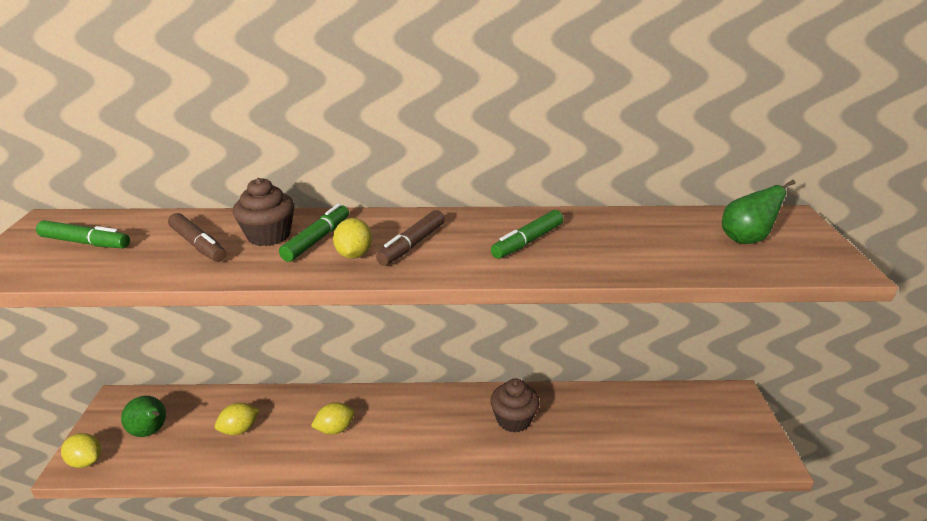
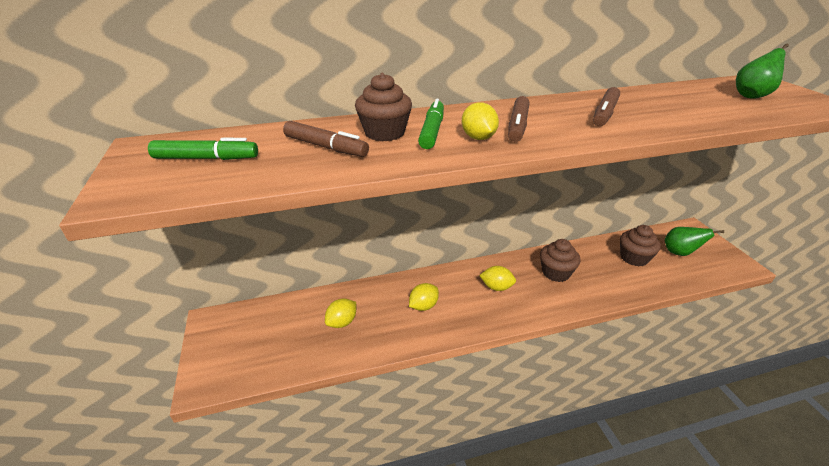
camera: 15 degrees left, 5 degrees up
yellow lemon [61,433,101,468] -> yellow lemon moved to [479,266,516,291]
green pear [121,396,166,437] -> green pear moved to [665,227,724,256]
green marker [491,210,564,259] -> brown marker [593,87,620,126]
none -> brown cupcake [620,225,661,267]

